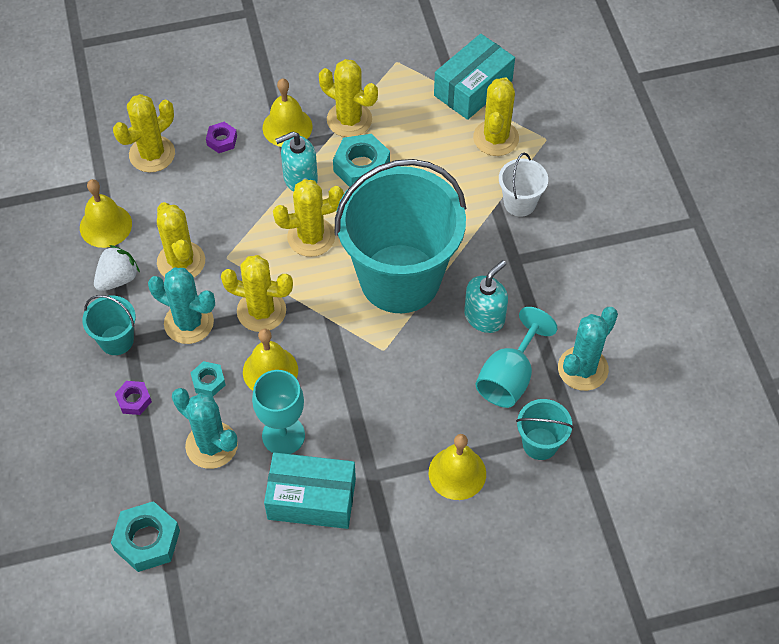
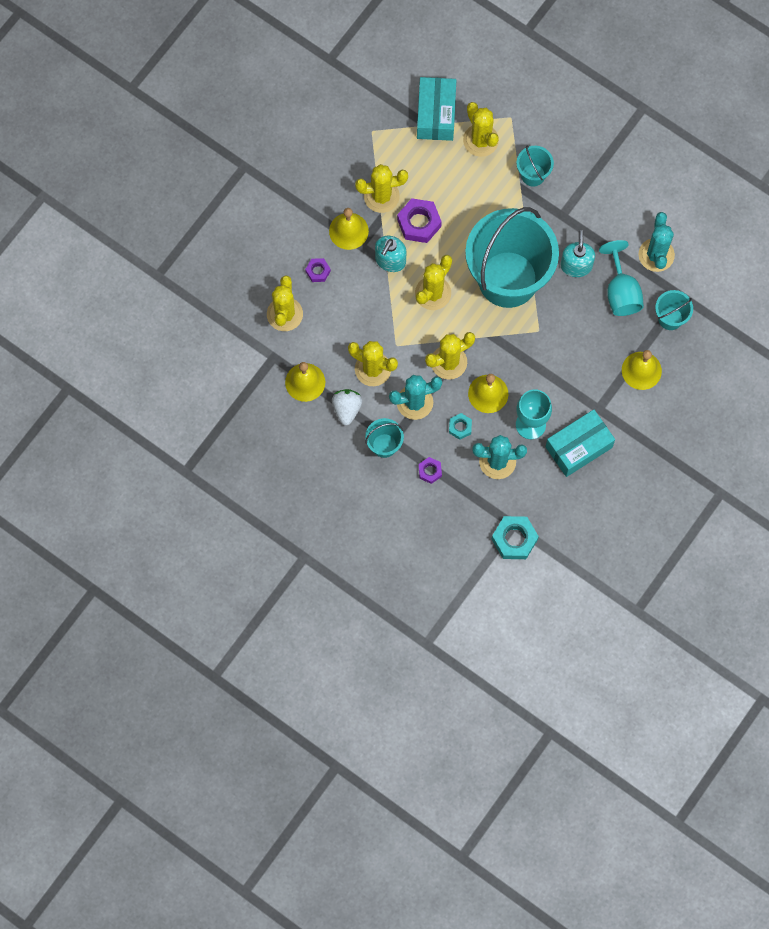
camera: 40 degrees left, 15 degrees up
turquoise nut [333,134,390,187] -> purple nut [397,198,442,243]
white bucket [499,153,548,217] -> turquoise bucket [517,146,554,186]

